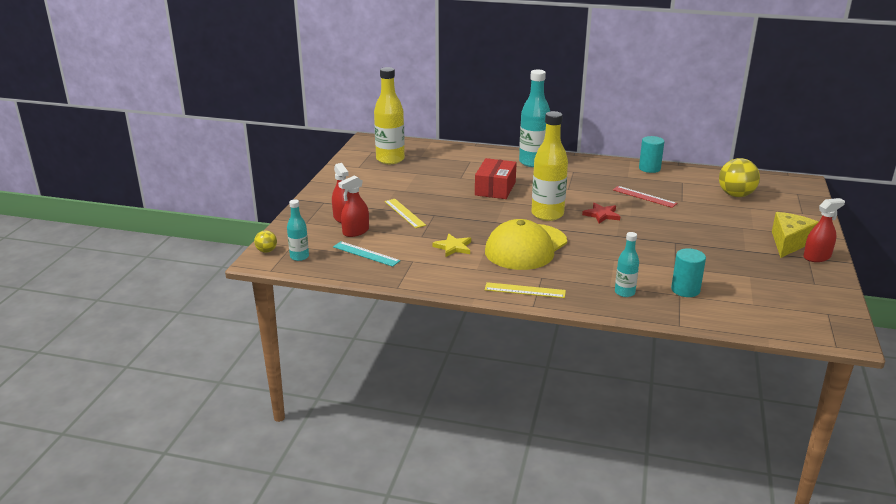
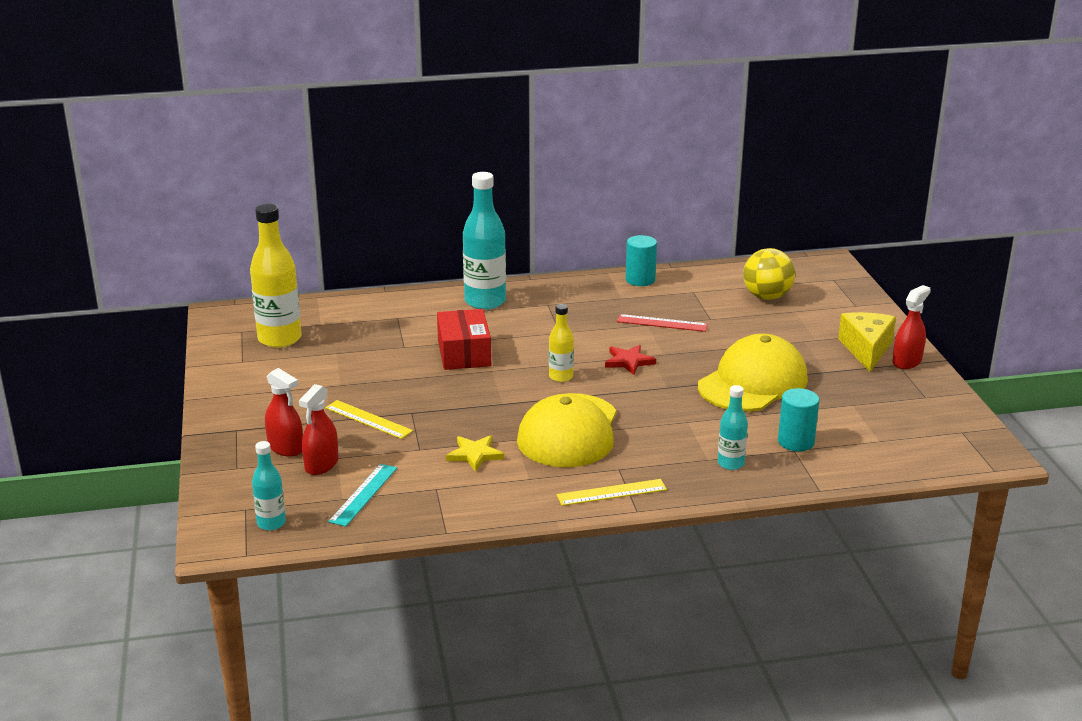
camera: 25 degrees left, 0 degrees up
yellow ball [254,230,277,253] -> none
turquoise ruler [333,241,401,267] -> turquoise ruler turned 75 degrees counterclockwise [328,464,397,527]
yellow bottle [532,111,568,221] -> yellow bottle [549,304,574,382], size x0.53
none -> yellow cap [698,334,808,412]

